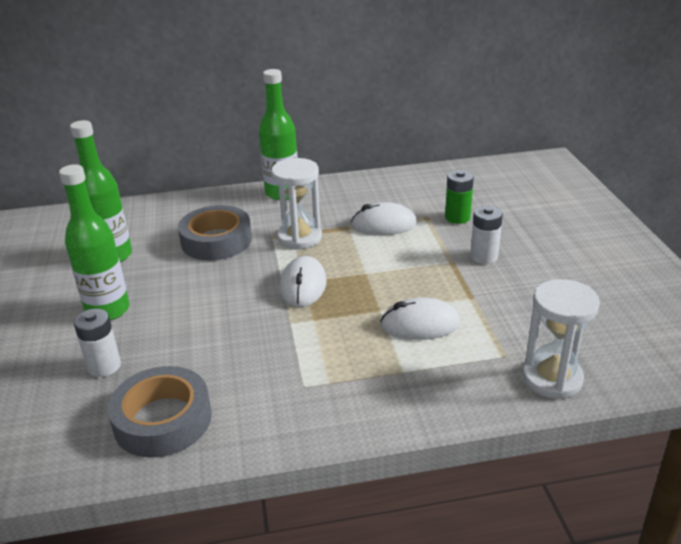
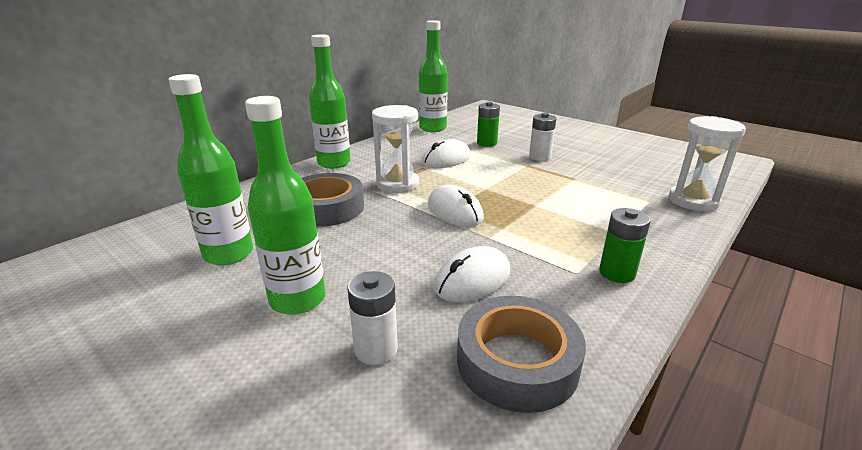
camera: 40 degrees left, 5 degrees down
white mouse [380,297,460,340] -> white mouse moved to [434,246,510,302]
none -> green bottle [419,20,448,132]
none -> green battery [599,208,651,283]

